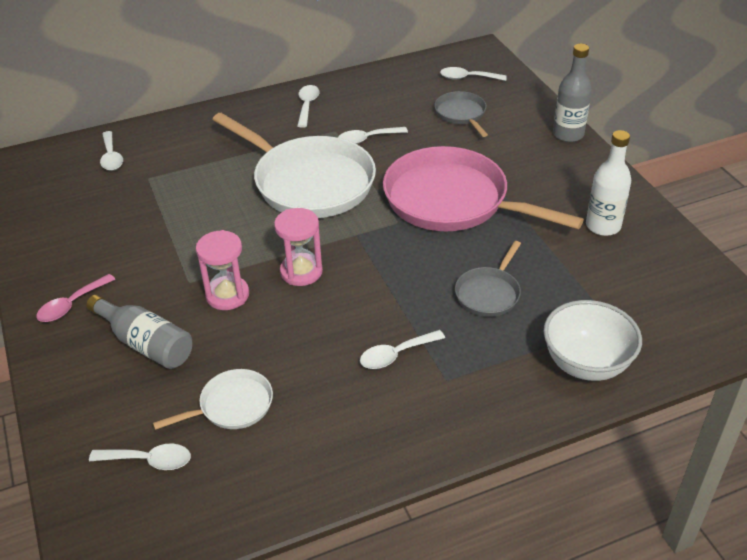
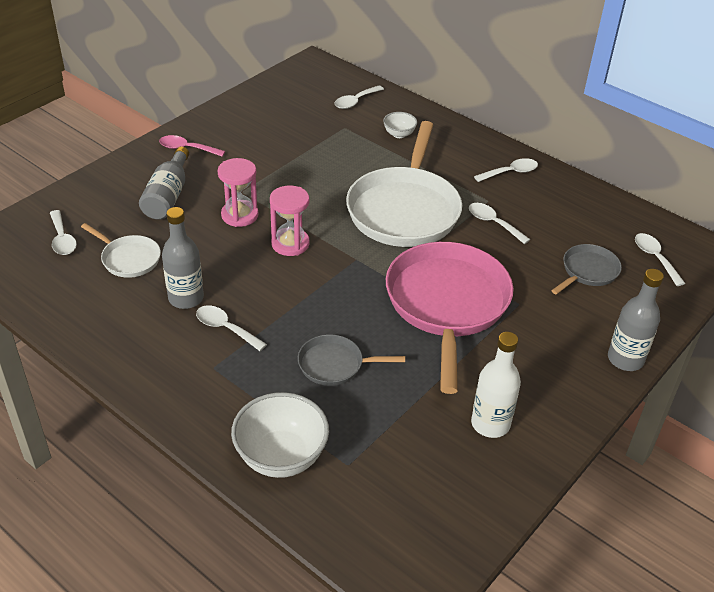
camera: 60 degrees right, 0 degrees up
none -> grey bottle [162,207,204,309]
none -> white bowl [383,112,417,138]

